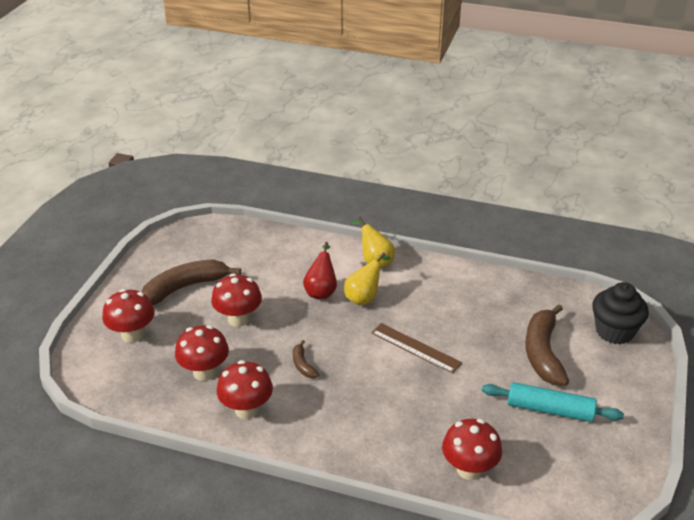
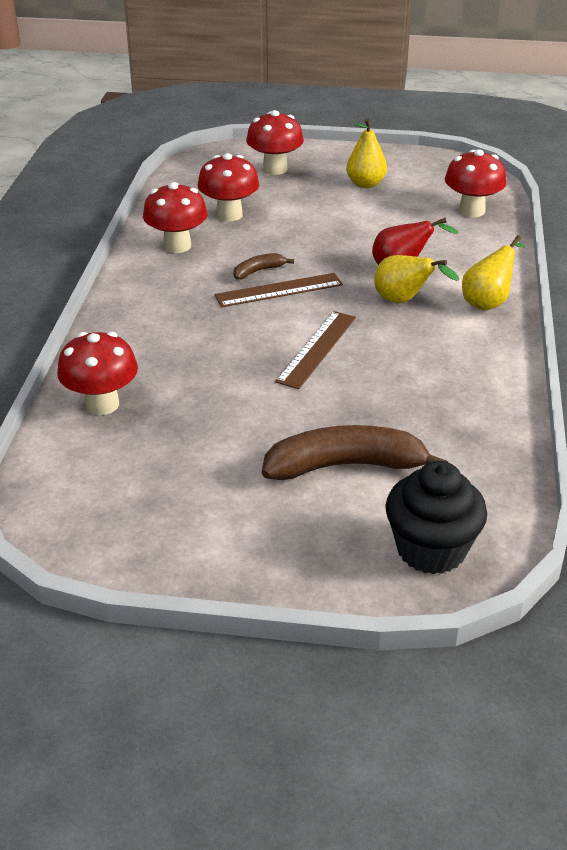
camera: 80 degrees right, 0 degrees up
brown banana [142,259,241,305] -> yellow pear [346,118,387,188]
red mushroom [211,273,262,327] -> red mushroom moved to [445,149,507,217]
turquoise rolling pin [482,382,624,422] -> none
none -> brown ruler [215,273,343,307]

